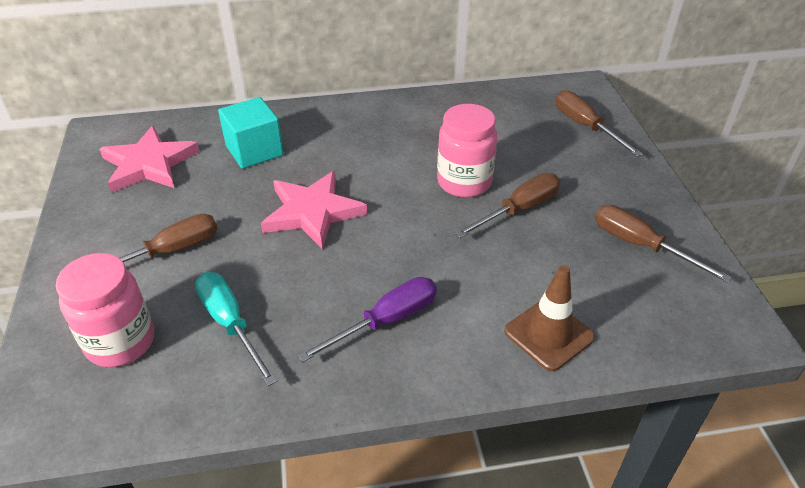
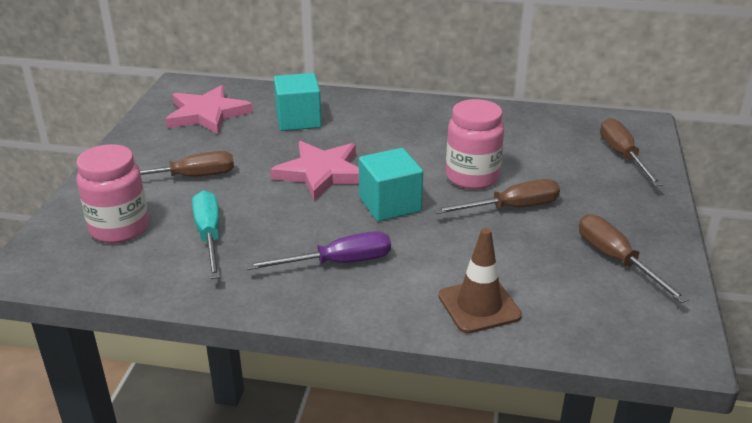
camera: 20 degrees right, 10 degrees down
none -> turquoise cube [359,148,423,222]

